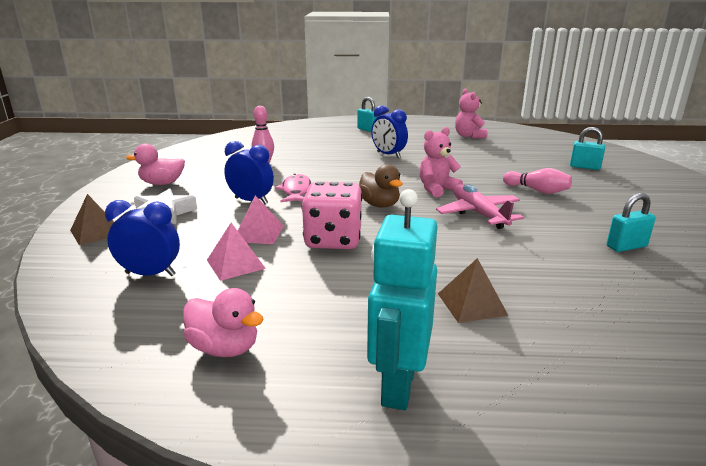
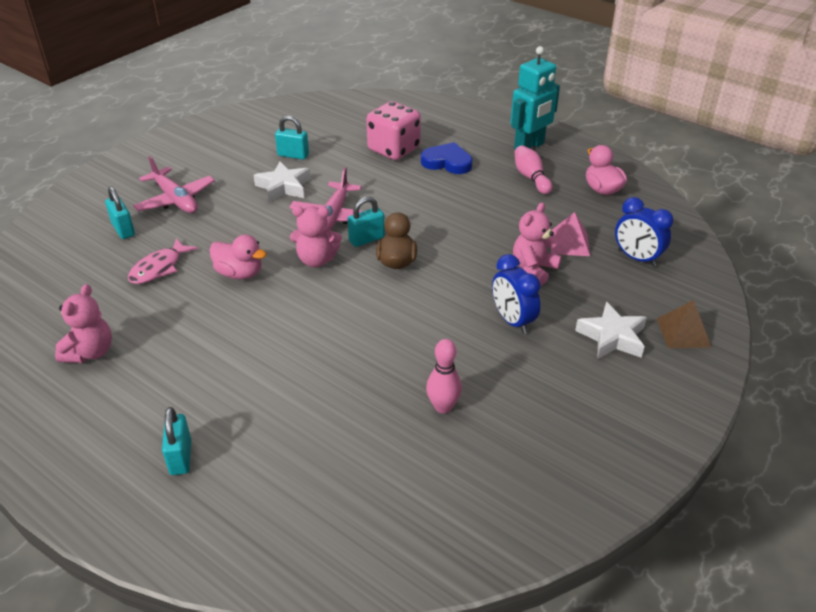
camera: 145 degrees left, 15 degrees up
pink duck [126,144,185,185] -> pink duck moved to [209,235,266,279]
pink pyramid [238,195,284,244] -> pink teddy bear [513,202,561,285]
pink fish [275,174,311,202] -> pink fish moved to [128,238,198,284]
pink dice [302,182,362,249] -> pink dice moved to [366,101,421,160]
blue clock [371,105,408,158] -> none
brown pyramid [438,258,508,323] -> blue heart [421,142,473,174]
pink bowling pin [503,168,572,194] -> pink bowling pin moved to [515,145,552,194]
none -> pink plane [133,156,215,213]
none -> white star [254,162,311,202]
none -> turquoise padlock [348,197,385,247]

